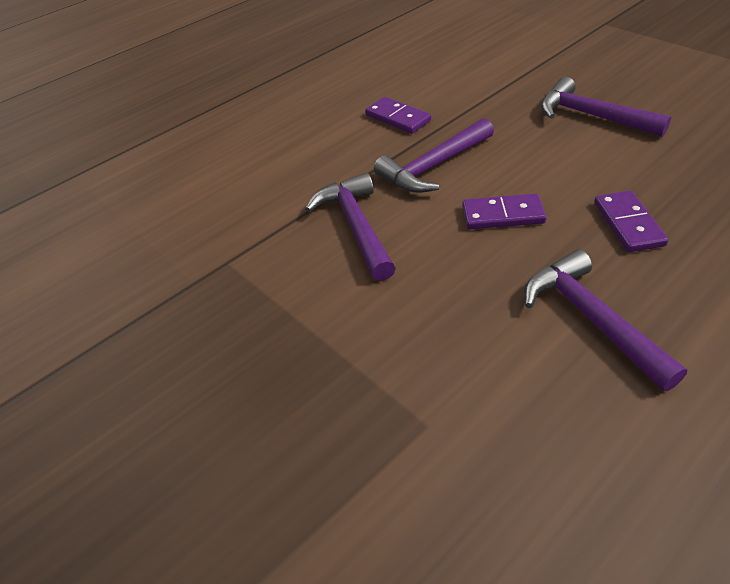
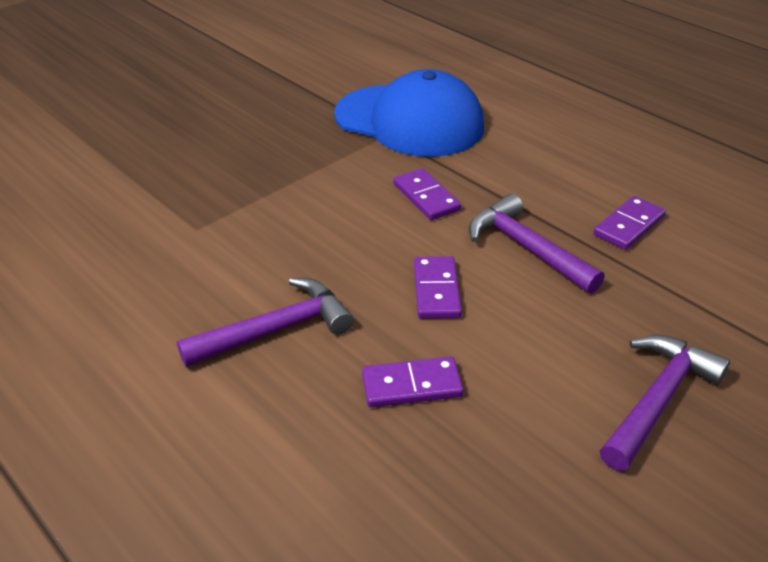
camera: 85 degrees right, 5 degrees down
purple hammer [305,173,396,281] -> purple domino [393,168,461,220]
none -> blue cap [334,69,484,157]

